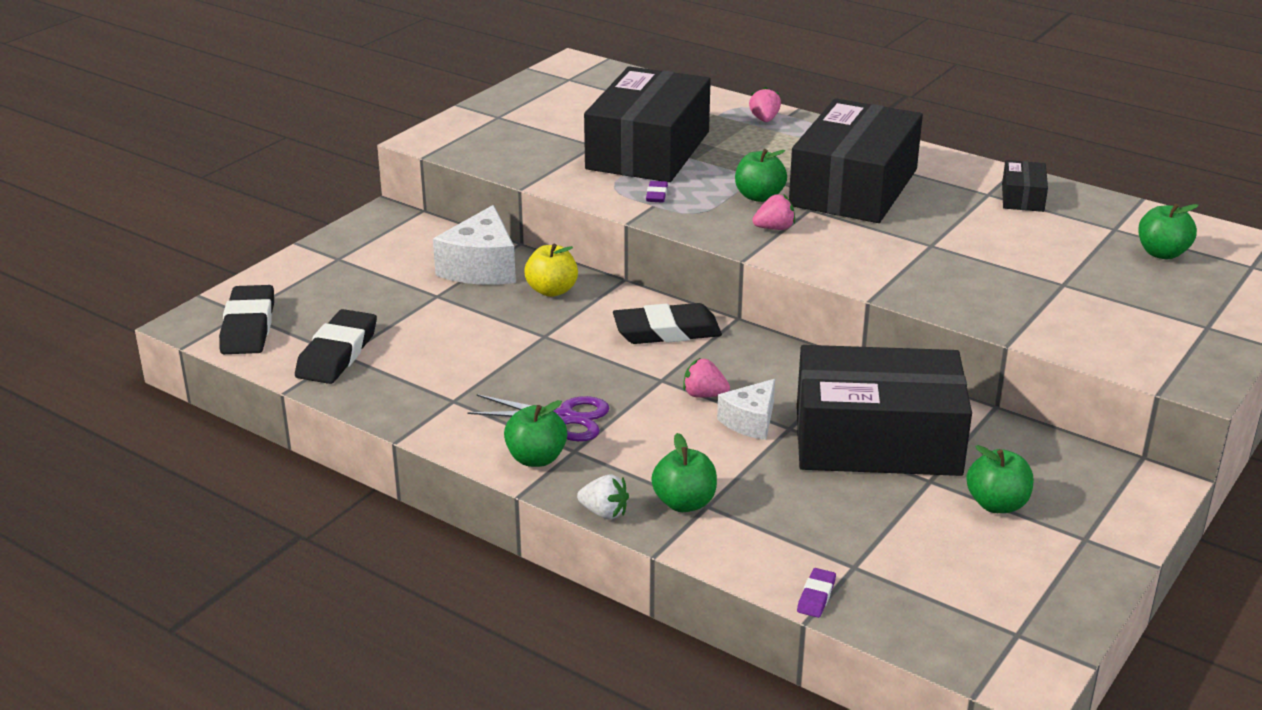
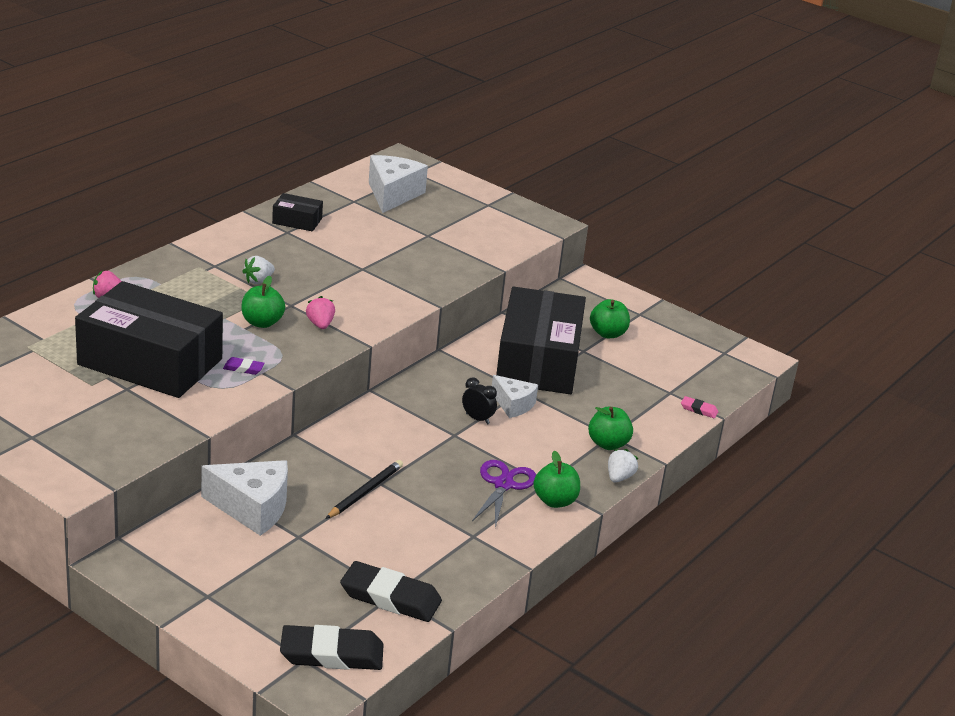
camera: 90 degrees left, 0 degrees up
yellow apple [524,244,578,297] -> none
black eraser [613,303,722,344] -> none
pink strawberry [683,358,730,398] -> black clock [462,377,497,425]
black box [789,98,923,223] -> white strawberry [242,256,275,284]
purple eraser [797,568,836,618] -> pink eraser [681,396,718,418]
green apple [1138,203,1199,259] -> white cheese [369,155,428,213]
none -> black pencil [326,460,403,519]

